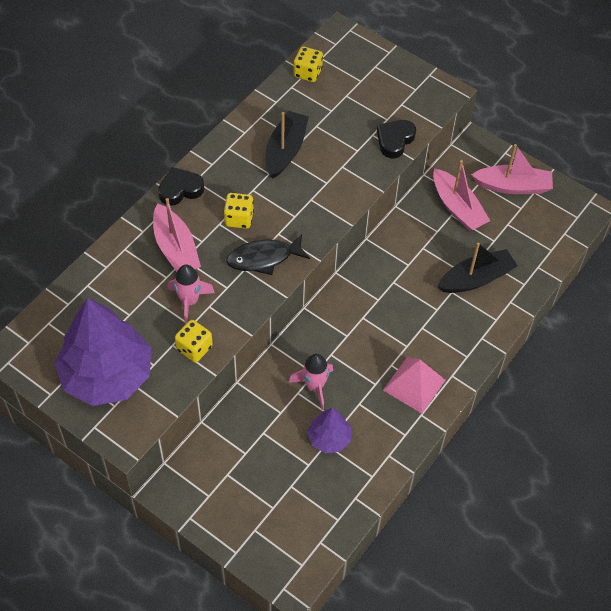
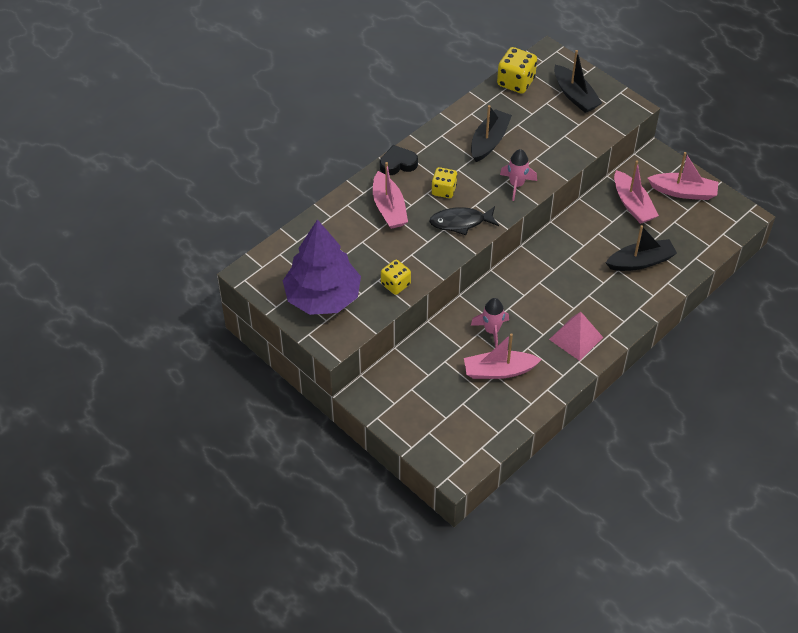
camera: 10 degrees right, 5 degrees down
pink rocket [168,265,215,325] -> pink rocket moved to [500,149,537,201]
yellow dice [294,46,323,82] -> yellow dice [497,47,537,94], size x1.51
purple tree [307,408,352,453] -> pink boat [464,333,542,379]
black heart [377,120,416,158] -> none
none -> black boat [554,50,602,113]

